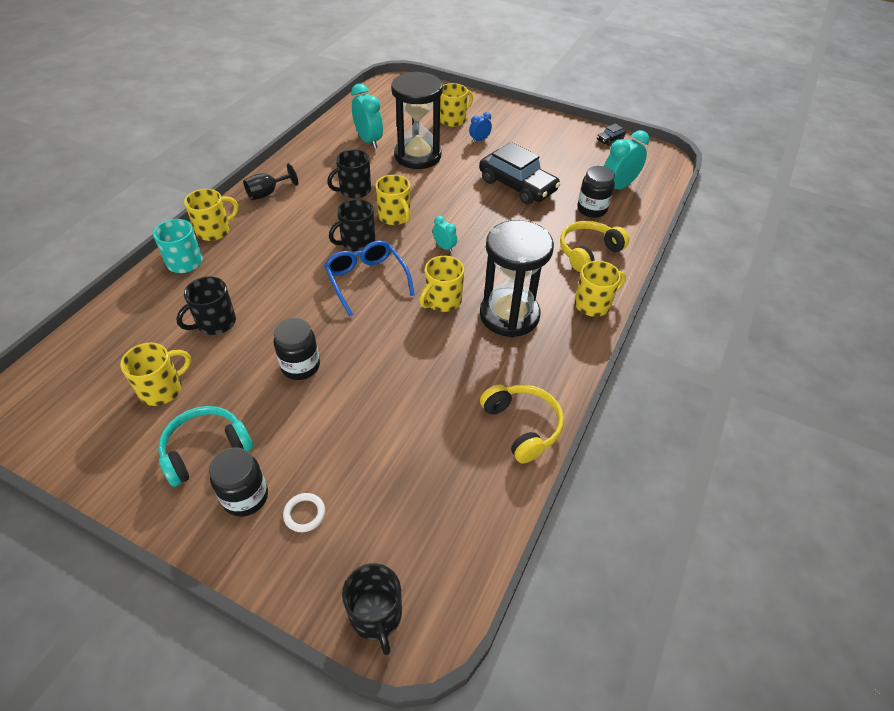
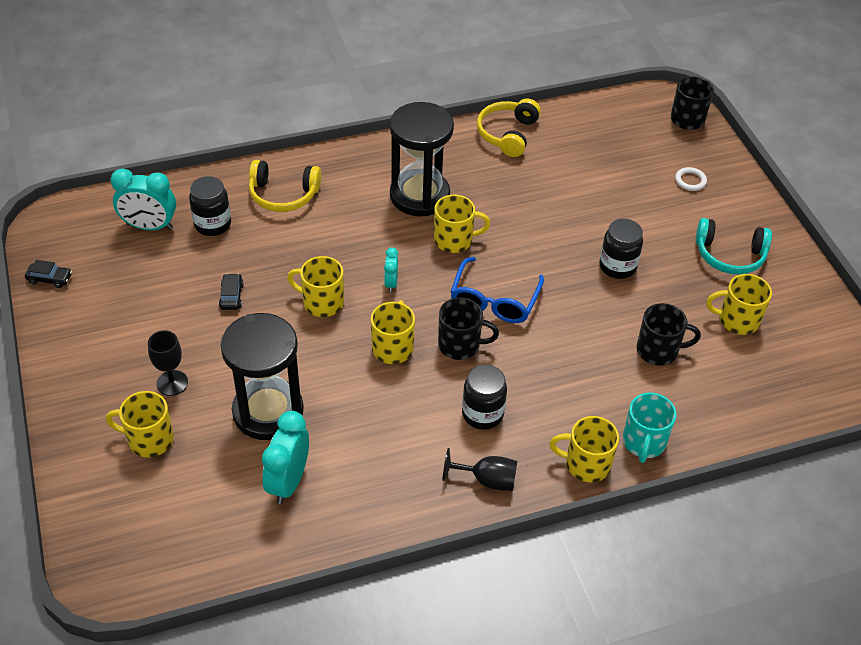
camera: 135 degrees left, 0 degrees up
black jar [209,447,268,517] -> black jar moved to [462,364,507,430]
black mug [327,149,371,198] -> none
blue clock [469,112,492,143] -> black goblet [148,330,188,396]
black car [479,142,560,204] -> black car [219,274,244,310], size x0.41
yellow mug [574,261,626,317] -> yellow mug moved to [287,256,344,317]

